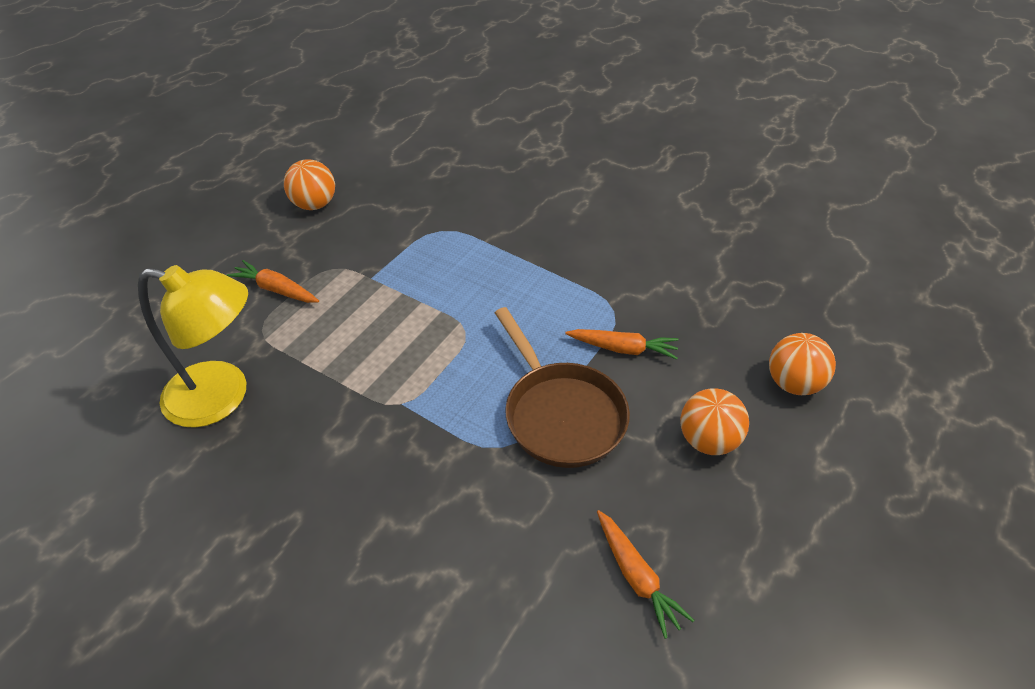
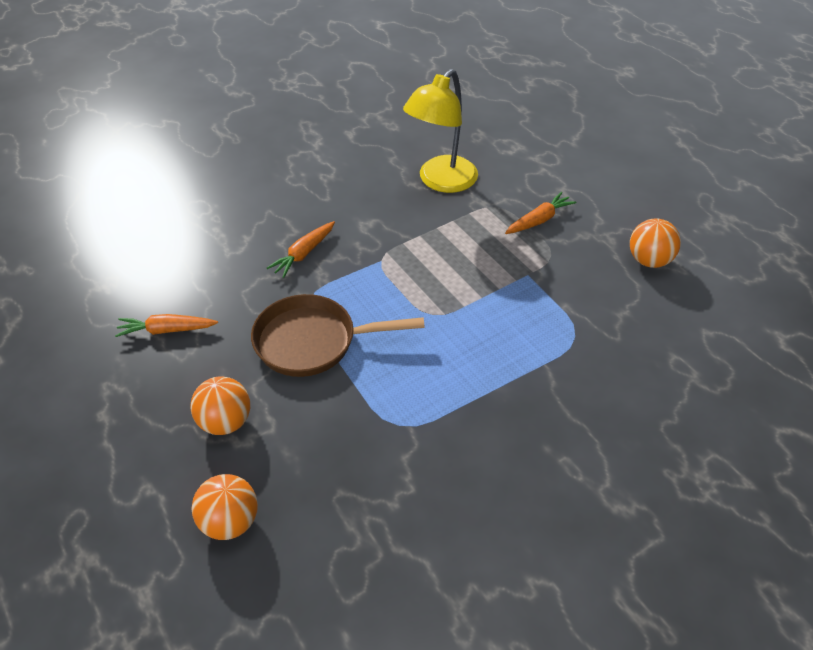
camera: 115 degrees right, 0 degrees up
orange carrot [565,329,679,360] -> orange carrot moved to [267,221,335,278]

